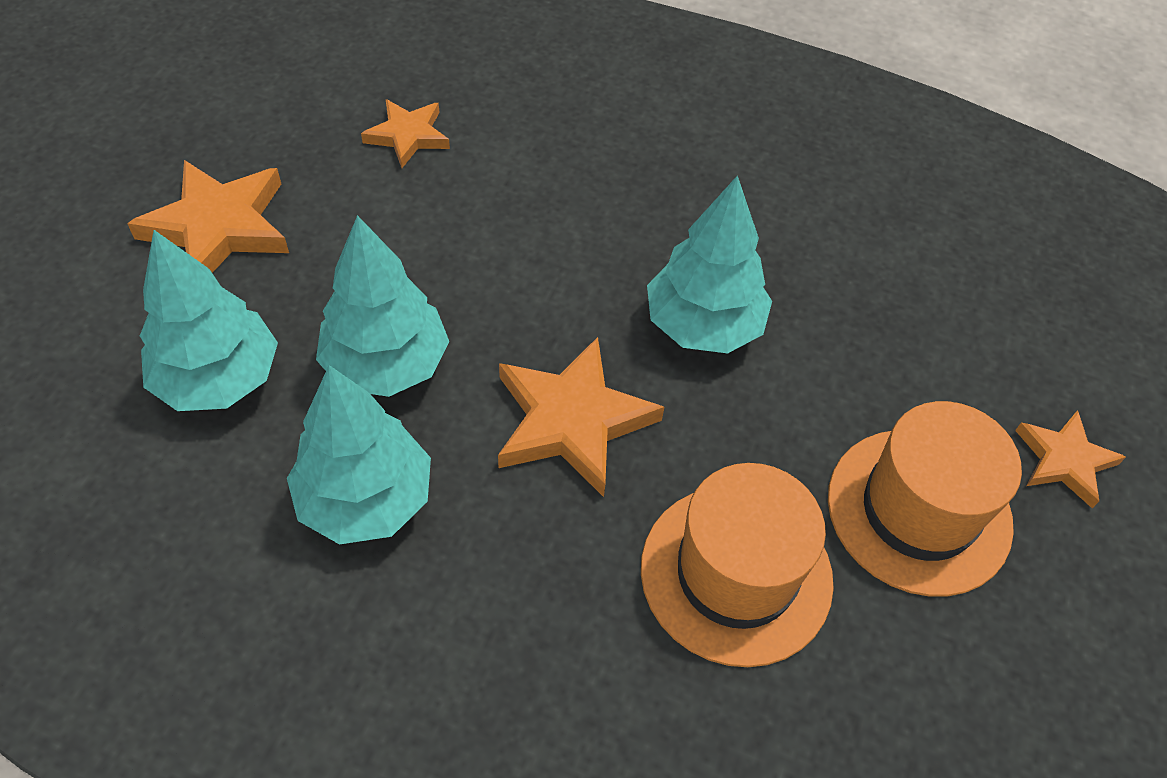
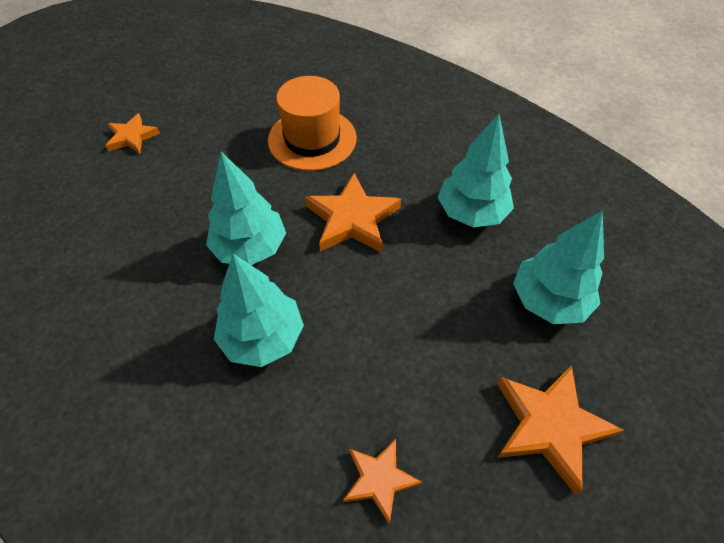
camera: 155 degrees left, 0 degrees up
turquoise tree [316,215,449,397] -> turquoise tree moved to [214,254,304,367]
orange hat [828,401,1022,596] -> none

